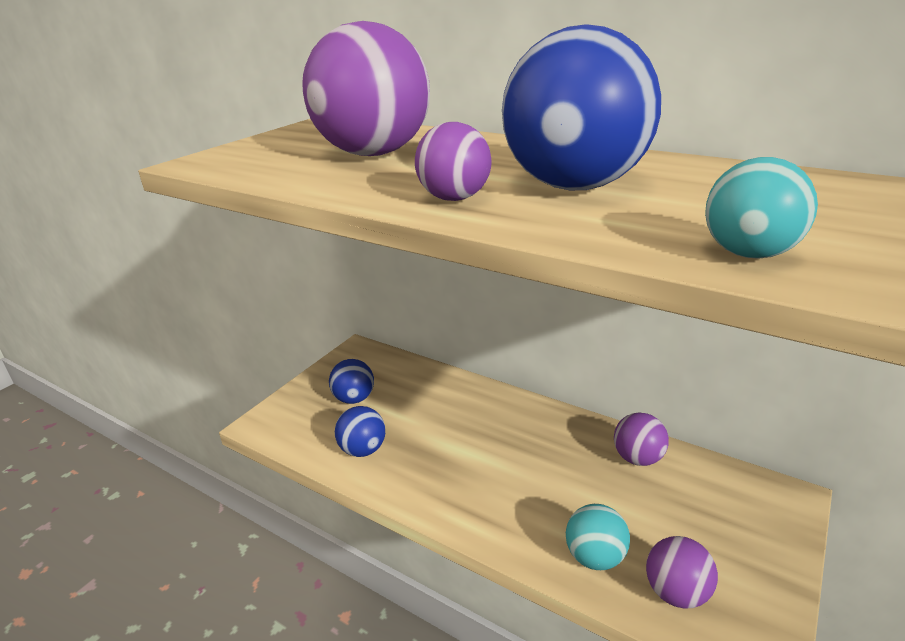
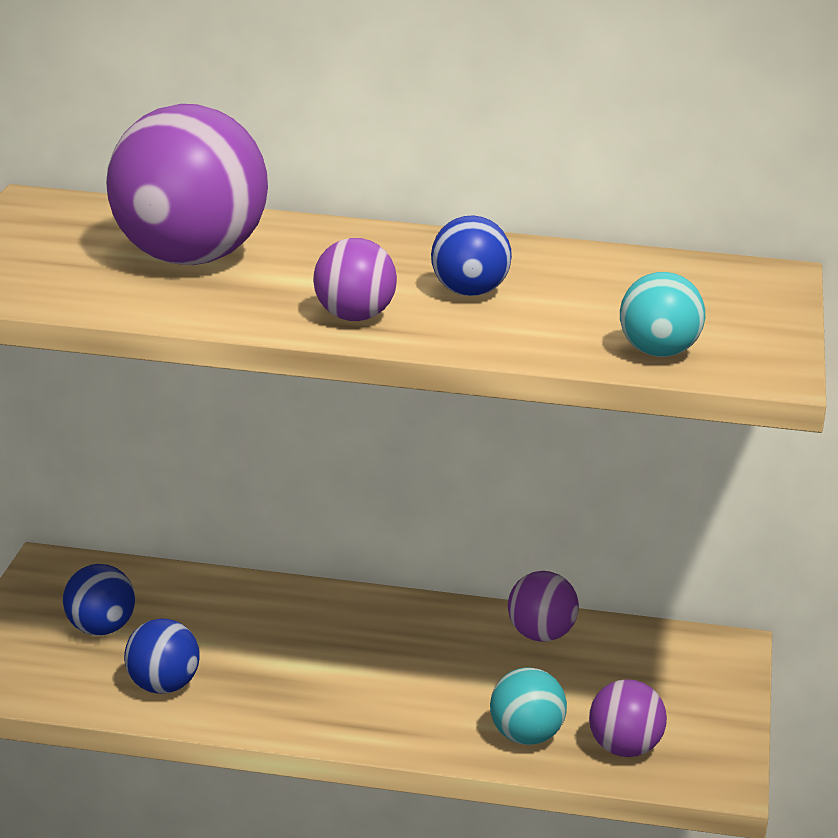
camera: 25 degrees left, 5 degrees down
blue ball [502,24,661,190] -> blue ball [431,216,512,296], size x0.49

